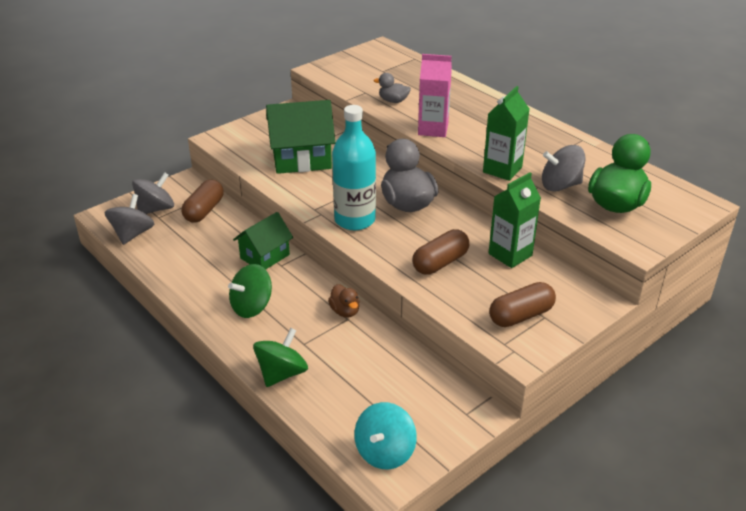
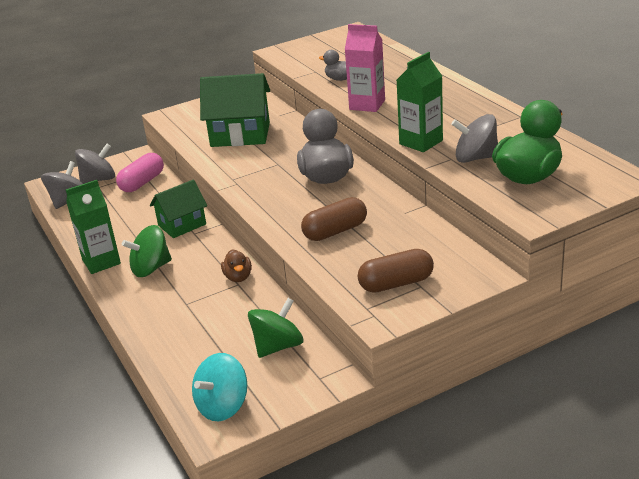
camera: 15 degrees right, 5 degrees down
brown capsule [182,180,224,223] -> pink capsule [116,153,164,192]
green spinning top [253,328,308,387] -> green spinning top moved to [248,298,303,358]
turquoise bottle [332,105,376,230] -> none
green carton [488,172,541,268] -> green carton moved to [66,180,121,274]

